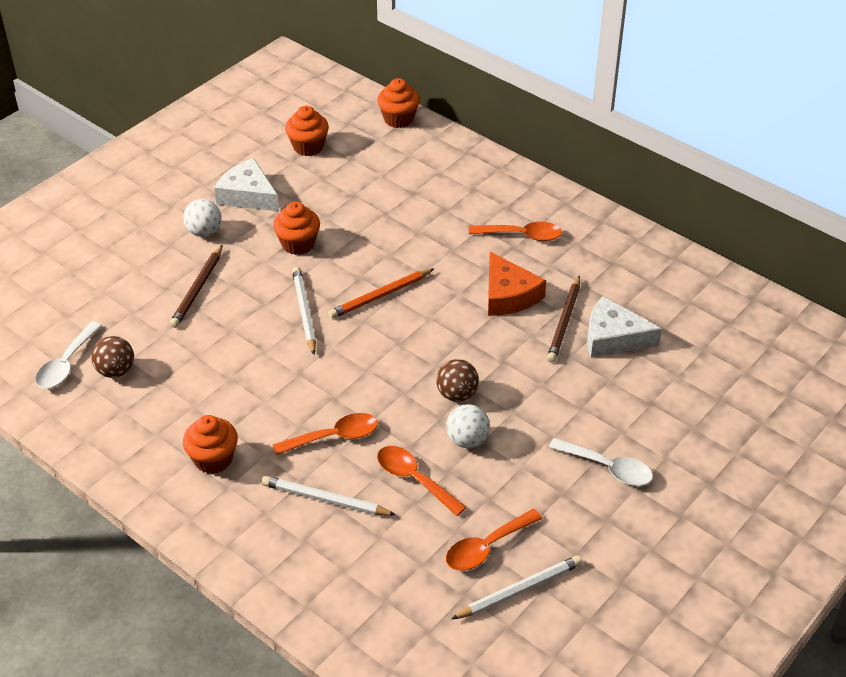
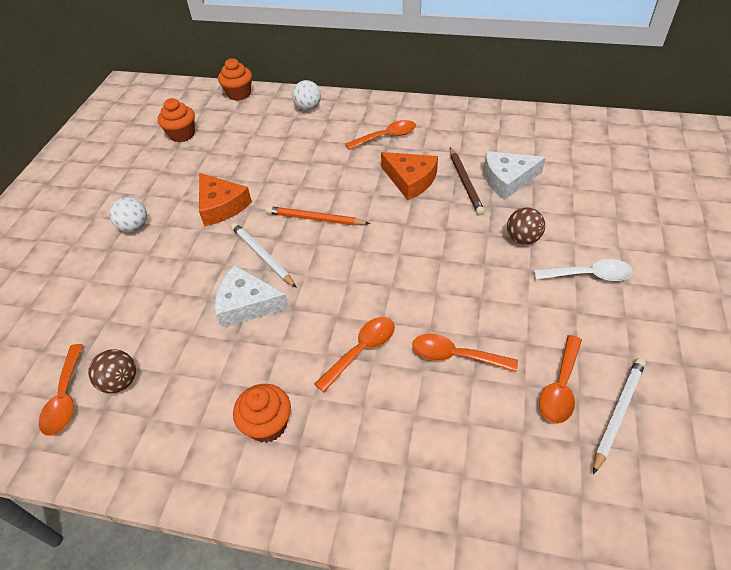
camera: 25 degrees left, 5 degrees up
white spoon [35,321,102,389] -> orange spoon [39,344,83,436]
brown pencil [170,245,223,328] -> none
white cheese [214,158,279,211] -> white cheese moved to [215,265,289,328]
white pencil [262,476,396,516] -> none
orange cupcake [273,202,320,255] -> orange cheese [199,173,252,226]
orange pencil [328,269,434,319] -> orange pencil turned 75 degrees clockwise [266,206,370,225]
brown ball [436,359,479,402] -> brown ball moved to [507,207,545,245]
white ball [446,404,490,448] -> white ball moved to [292,80,321,110]

